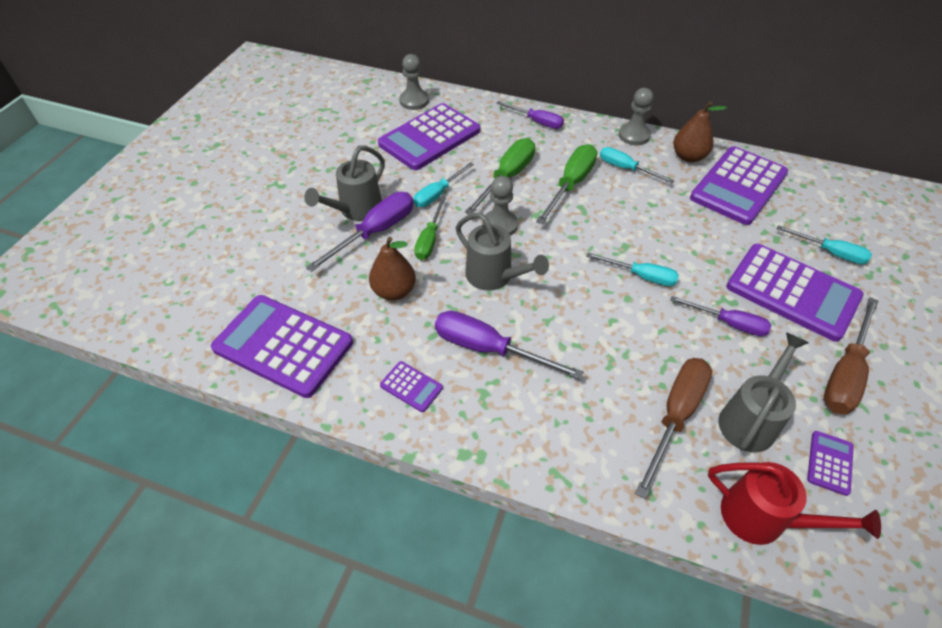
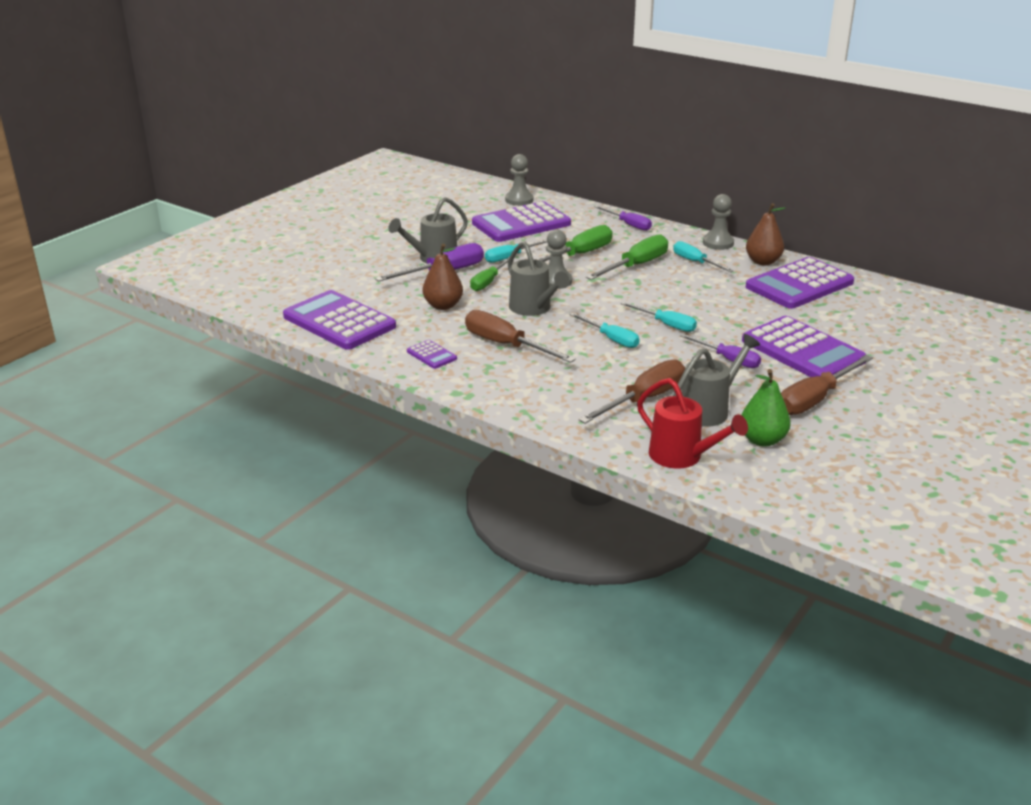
camera: 15 degrees right, 20 degrees down
purple screwdriver [435,310,584,380] -> brown screwdriver [465,310,576,363]
turquoise screwdriver [777,225,872,264] -> turquoise screwdriver moved to [570,313,640,348]
purple calculator [807,431,854,496] -> green pear [741,369,791,447]

